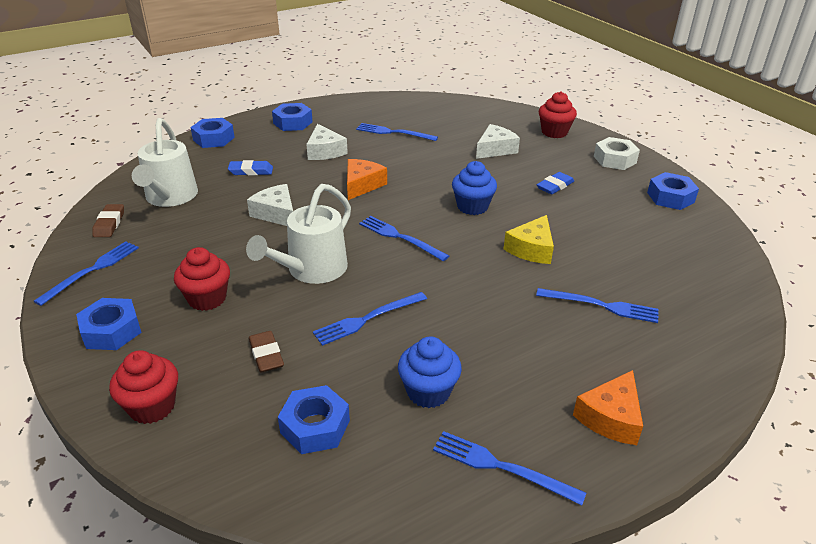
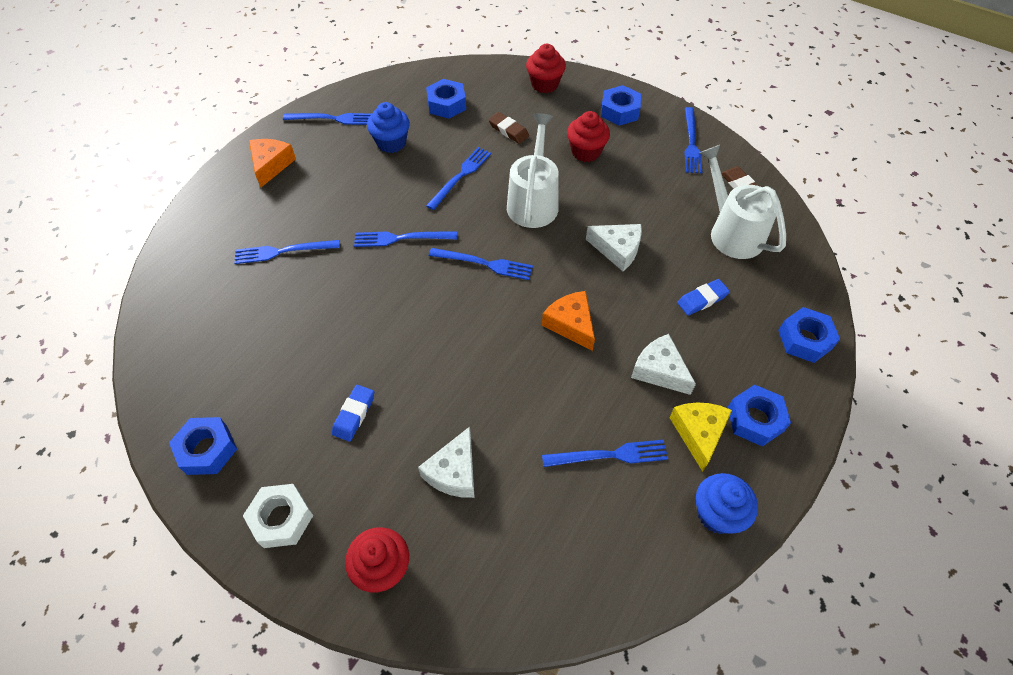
camera: 155 degrees right, 20 degrees up
orange cheese [347,159,387,200] -> orange cheese turned 150 degrees clockwise [542,291,595,351]
blue cupcake [452,161,497,215] -> blue cupcake moved to [696,473,758,534]
yellow cheese [504,215,554,264] -> yellow cheese moved to [669,402,732,472]
none -> blue fork [354,231,457,247]

